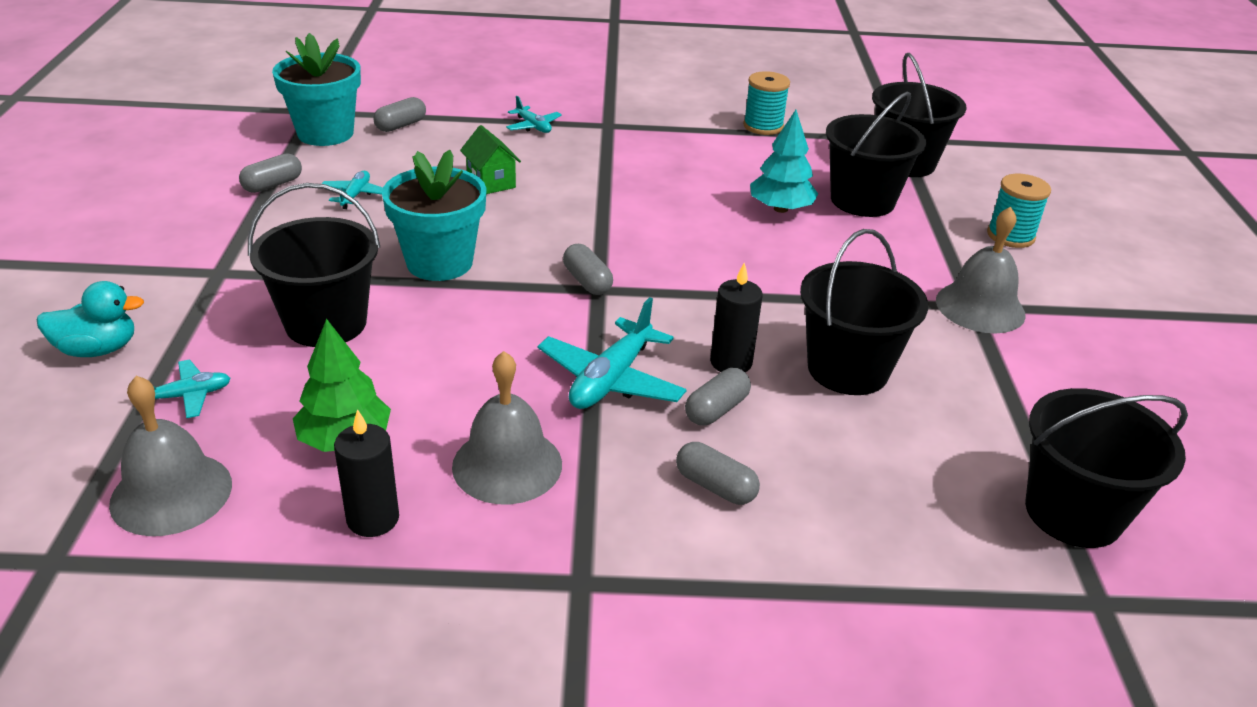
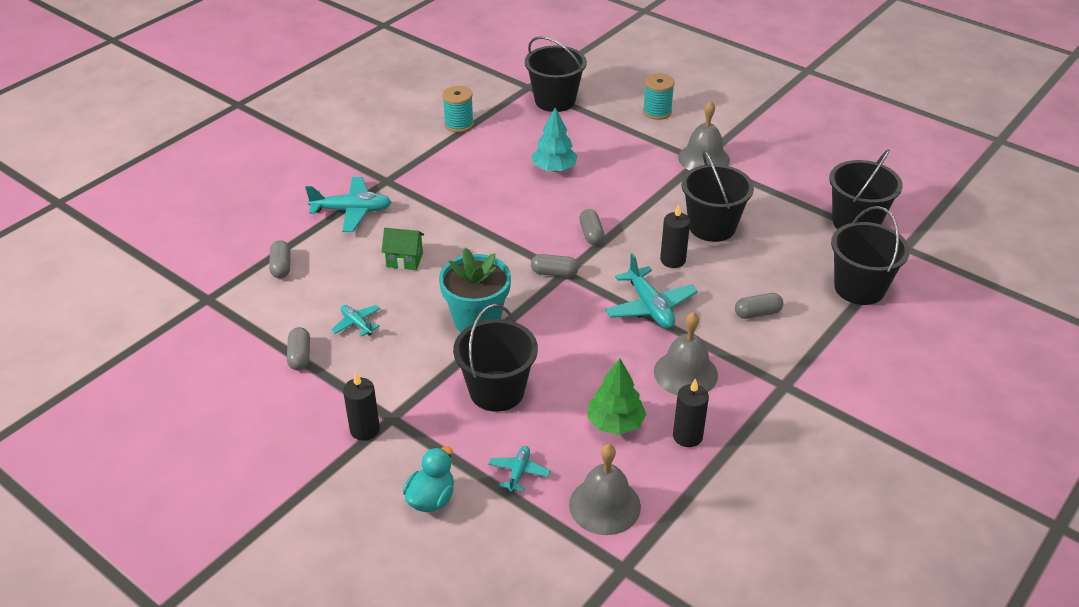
camera: 50 degrees left, 5 degrees up
turquoise flower pot [272,33,361,146] -> none
turquoise plane [506,96,562,133] -> turquoise plane [305,177,392,232], size x1.80
grey capsule [685,368,751,425] -> grey capsule moved to [579,209,605,245]
black bucket [826,92,926,217] -> black bucket moved to [831,206,910,305]
none -> black candle [343,373,380,441]

